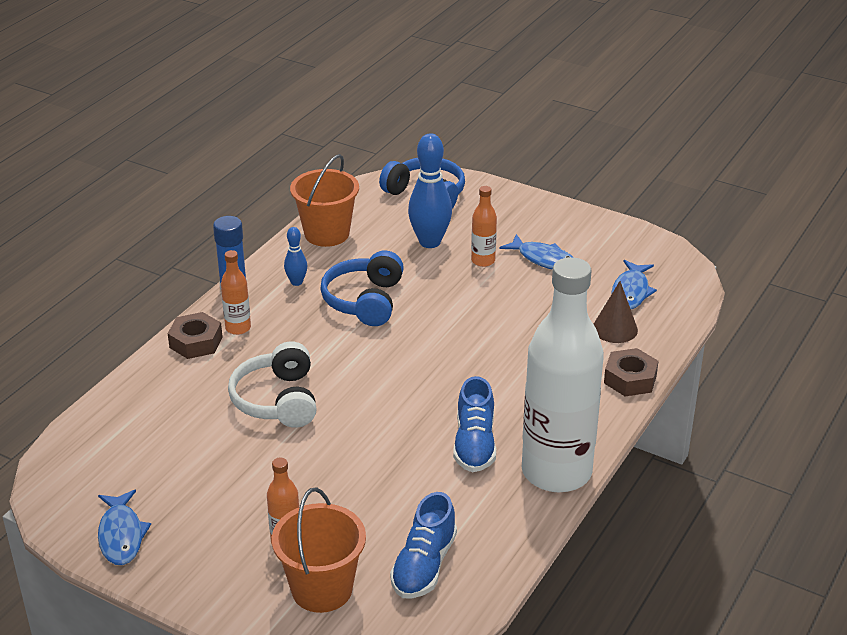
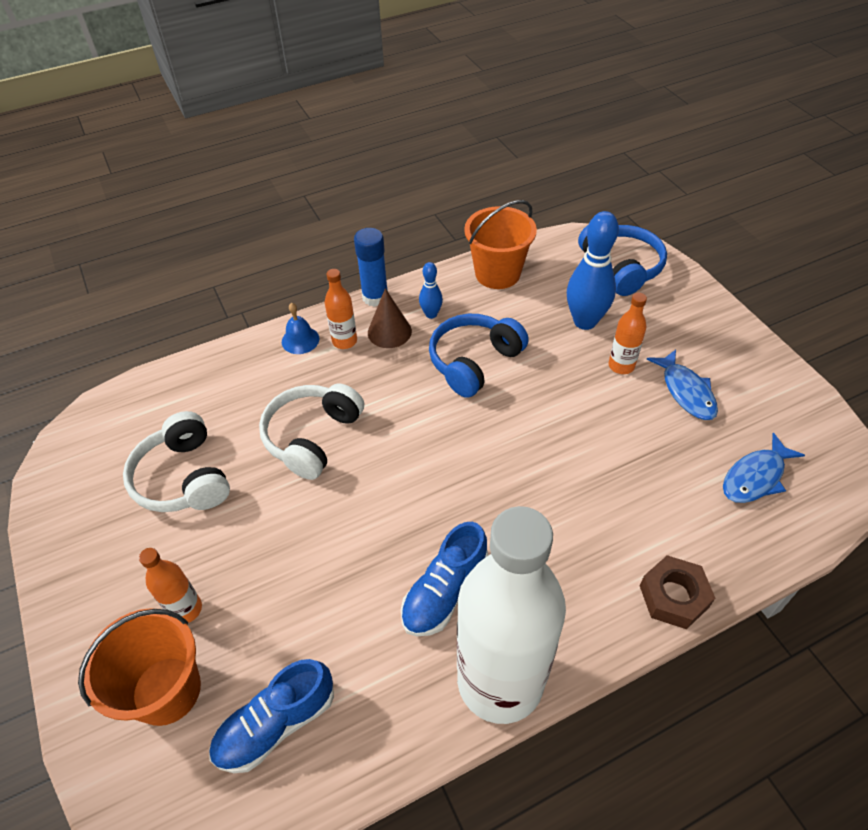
camera: 35 degrees right, 15 degrees up
blue fish [98,490,151,565] -> none
brown nut [168,312,223,359] -> blue bell [282,303,319,354]
brown cone [594,281,638,343] -> brown cone moved to [368,288,412,348]
none -> white headphones [123,411,230,512]

